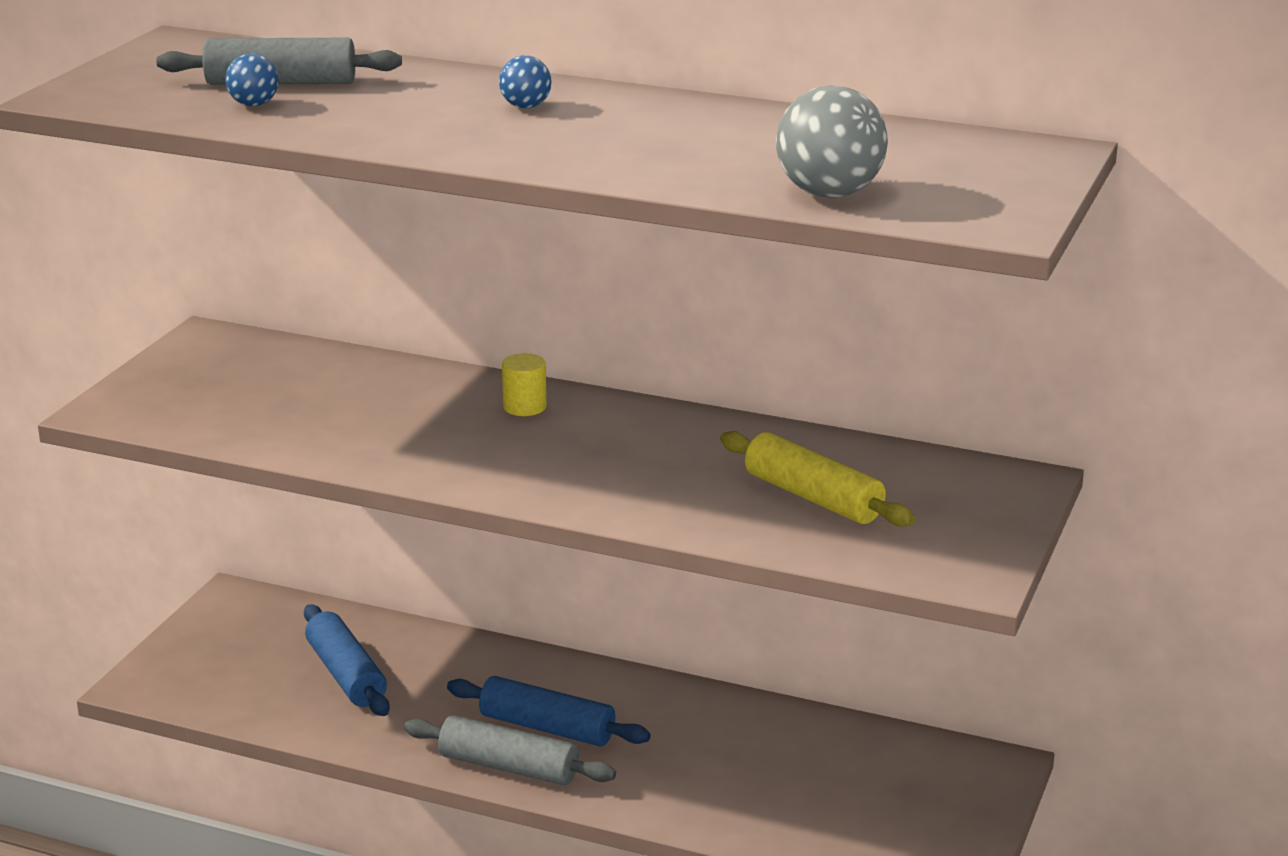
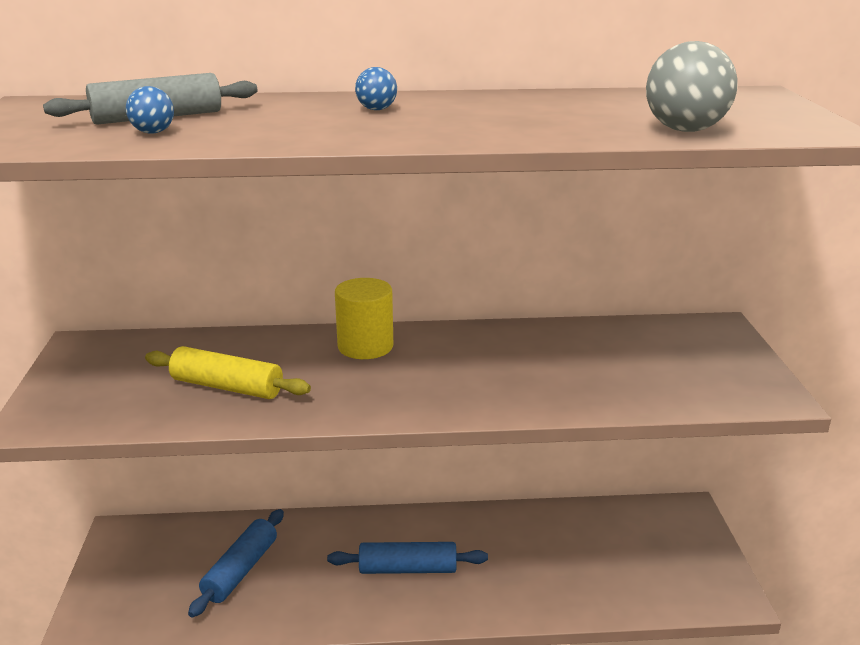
camera: 25 degrees left, 0 degrees up
blue rolling pin [304,604,390,716] -> blue rolling pin turned 75 degrees clockwise [188,509,284,617]
grey rolling pin [404,715,616,786] -> none
yellow cylinder [502,353,547,416] -> yellow cylinder [335,278,393,359], size x1.72
yellow rolling pin [720,431,915,527] -> yellow rolling pin moved to [145,346,311,399]

